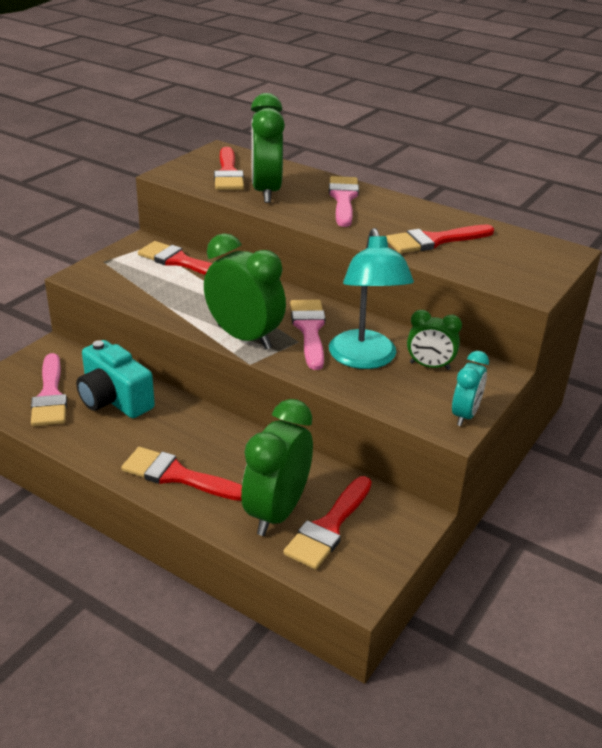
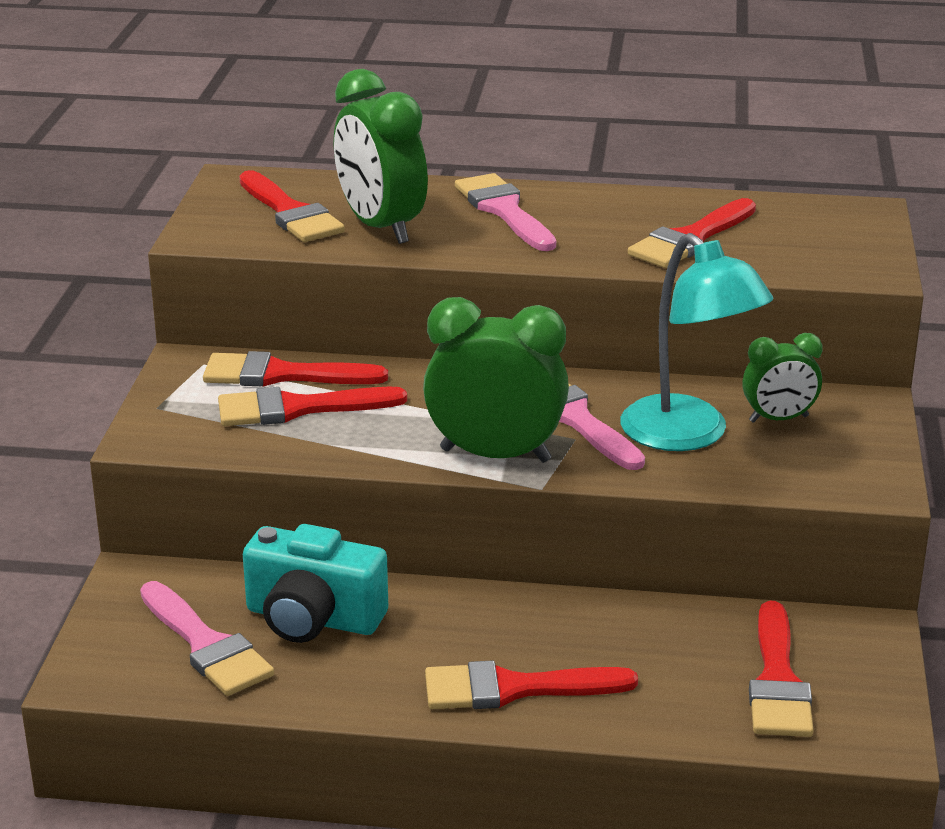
camera: 25 degrees left, 5 degrees down
green clock [241,399,313,536] -> none
turquoise clock [452,351,489,426] -> none
none -> red brush [218,387,407,426]

